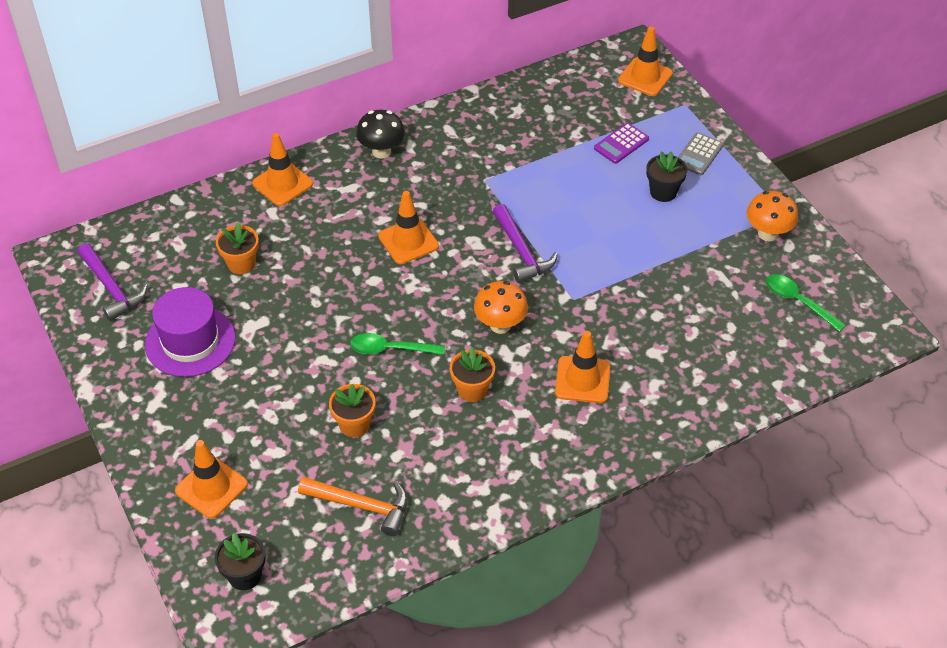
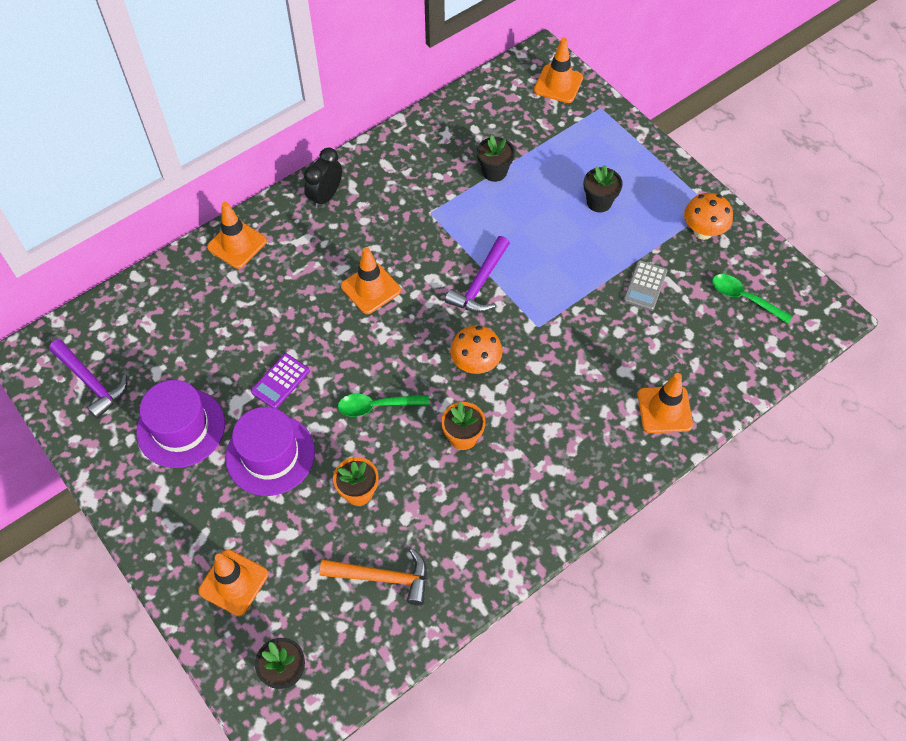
camera: 10 degrees left, 10 degrees up
orange flower pot [216,222,259,274] -> none
black mushroom [356,110,405,159] -> black clock [304,147,342,209]
purple hammer [493,204,558,283] -> purple hammer turned 60 degrees clockwise [445,236,510,313]
orange traffic cone [555,331,610,403] -> orange traffic cone moved to [638,373,693,433]
purple calculator [594,123,649,164] -> purple calculator moved to [251,353,310,409]
grey calculator [678,132,724,175] -> grey calculator moved to [623,260,667,311]
none -> purple hat [225,407,315,496]
none -> black flower pot [477,135,515,182]

